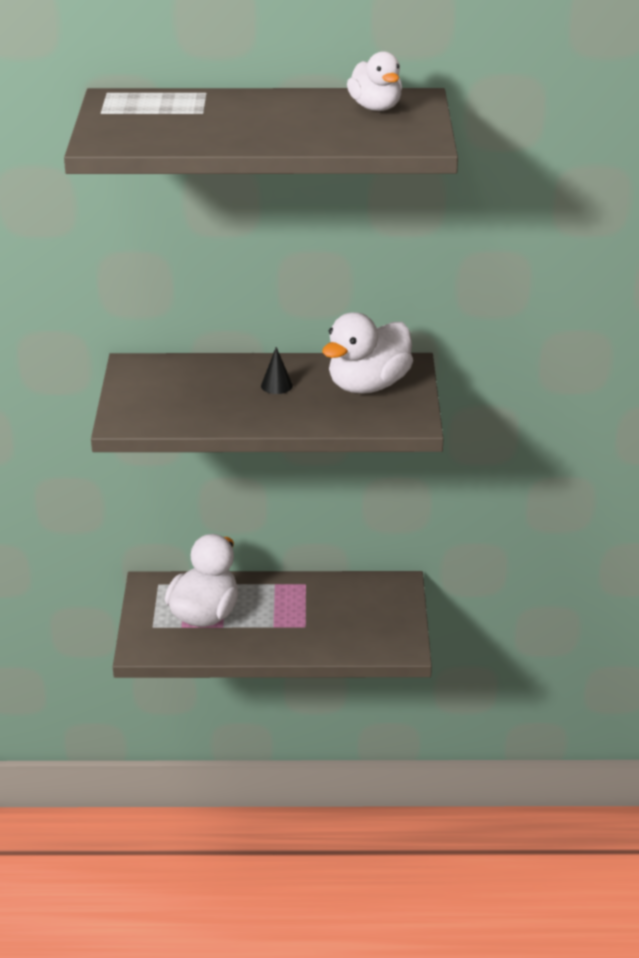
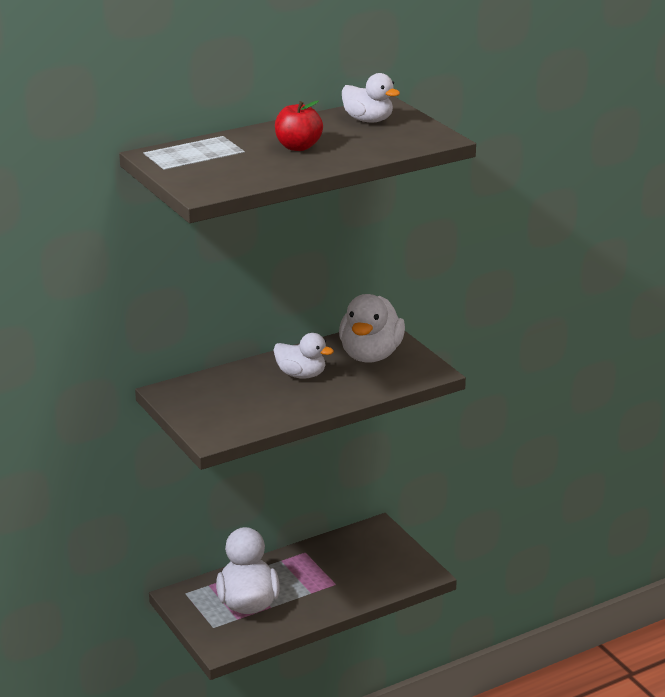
camera: 30 degrees left, 5 degrees down
black cone [261,347,293,394] -> white duck [273,333,334,379]
none -> red apple [275,100,323,151]

